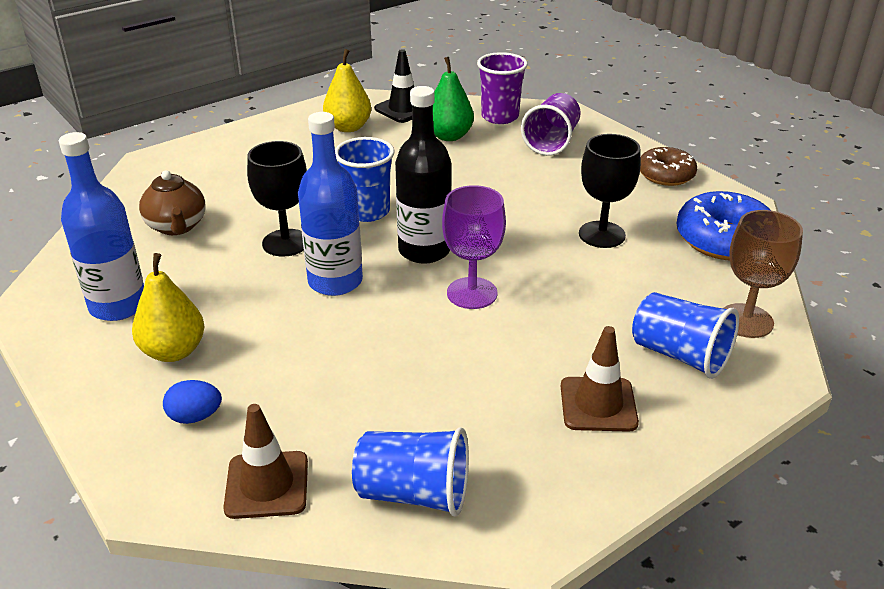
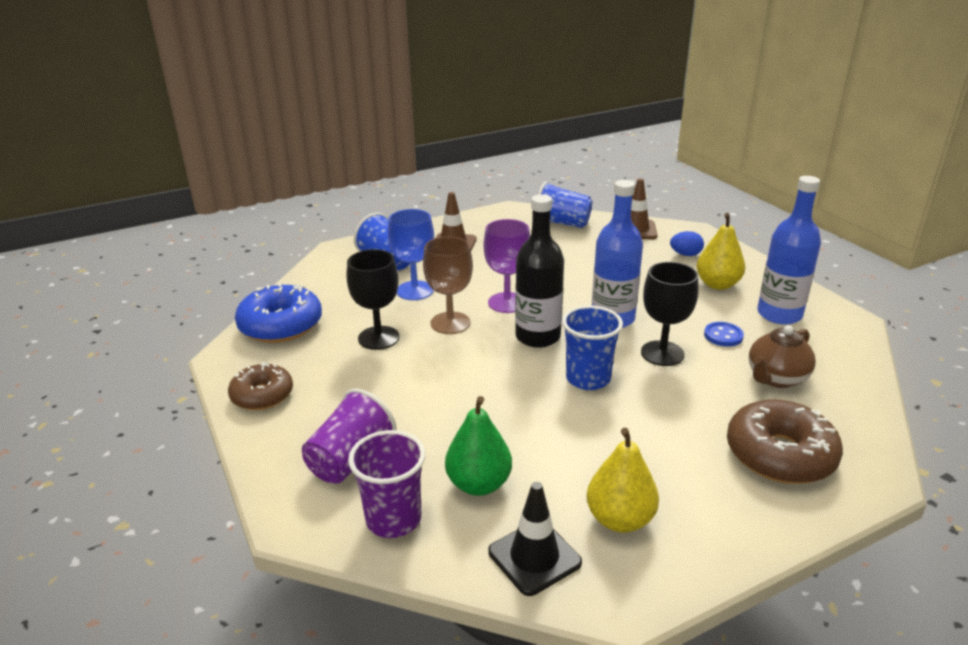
camera: 170 degrees left, 5 degrees down
brown teapot [139,170,206,235] -> brown teapot turned 120 degrees counterclockwise [749,325,816,388]
brown goblet [723,210,803,338] -> brown goblet moved to [423,237,473,334]
none -> blue goblet [388,209,434,300]
none -> blue button [704,322,744,347]
none -> brown donut [727,399,843,484]

